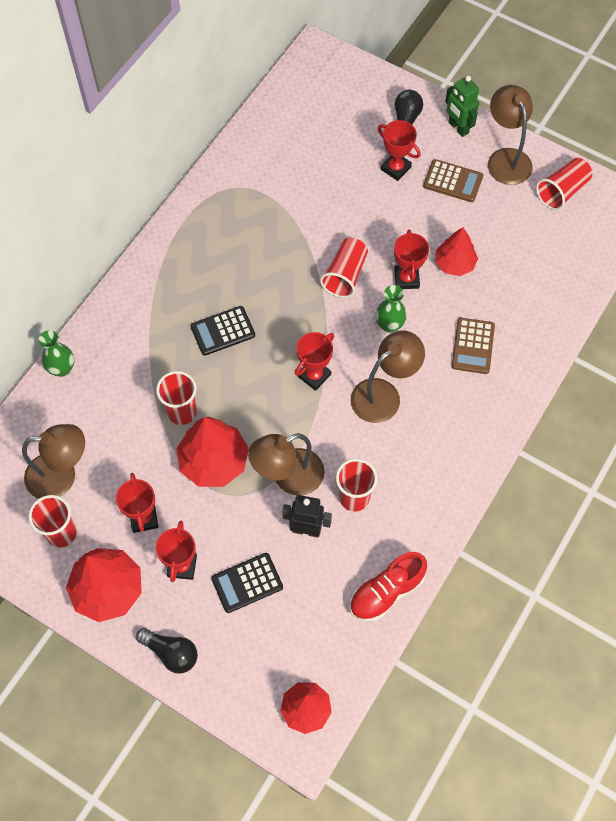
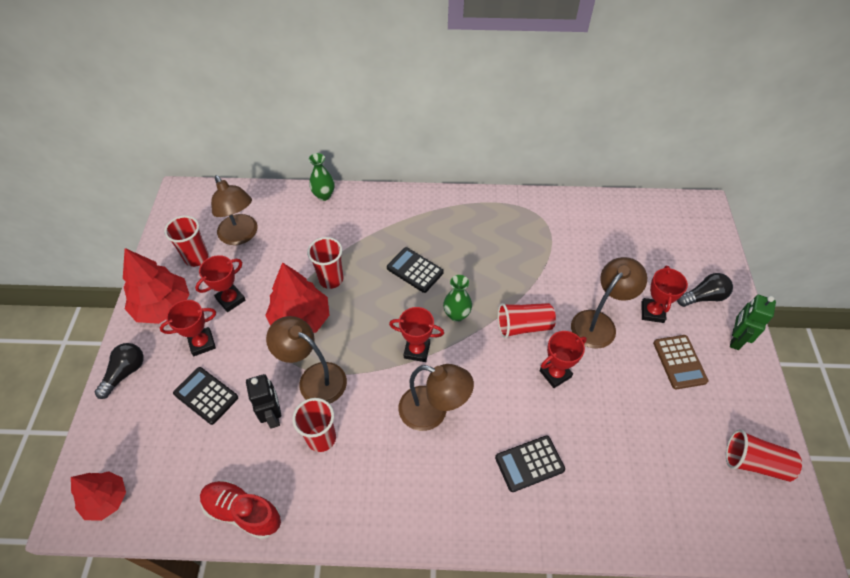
camera: 60 degrees right, 10 degrees down
black light bulb [136,628,198,674] -> black light bulb turned 150 degrees counterclockwise [95,343,144,399]
green vase [375,285,407,333] -> green vase moved to [443,275,472,322]
red tree [436,227,478,276] -> none
brown calculator [452,318,495,374] -> black calculator [495,435,565,492]
brown lamp [488,85,533,185] -> brown lamp moved to [571,257,647,349]

